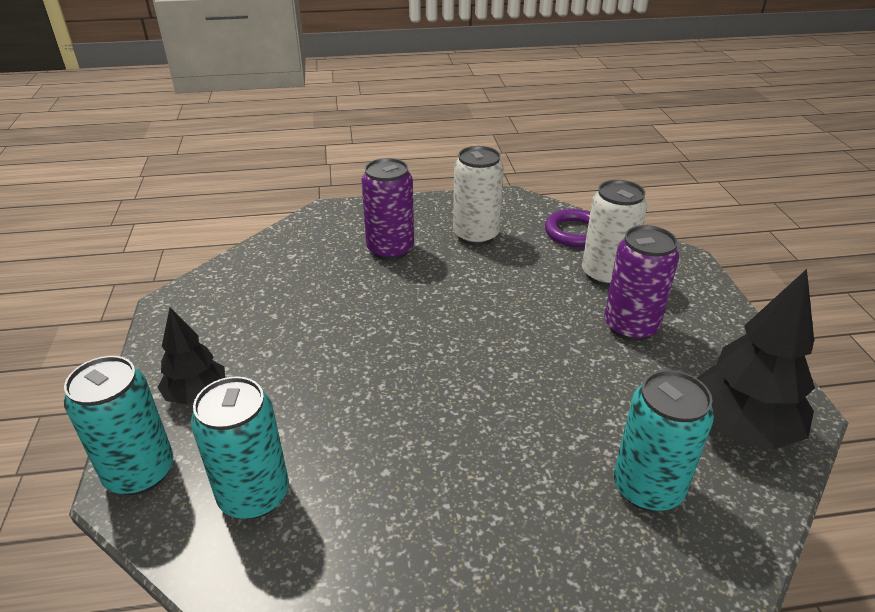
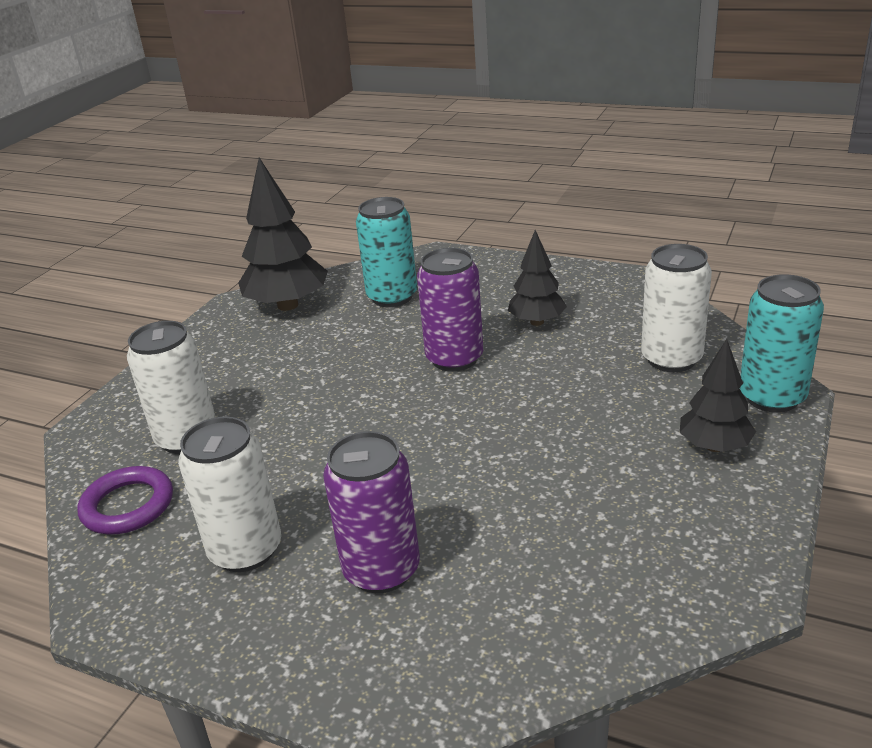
camera: 145 degrees left, 5 degrees down
turquoise can [191,376,289,519] -> white can [641,244,712,372]
purple can [604,225,679,341] -> purple can moved to [417,248,483,372]
none -> black tree [508,230,567,326]

